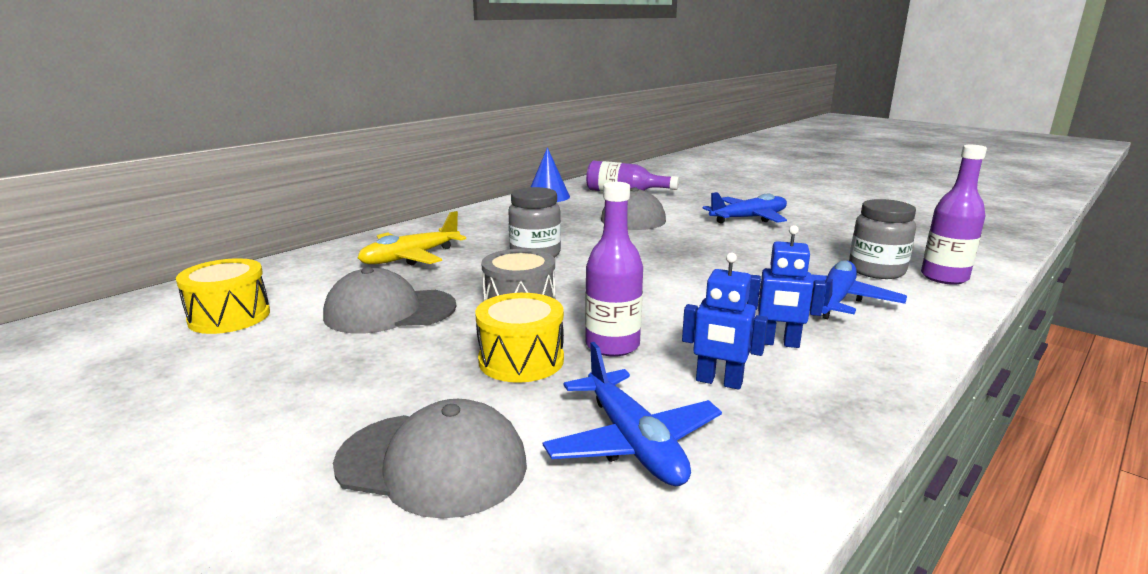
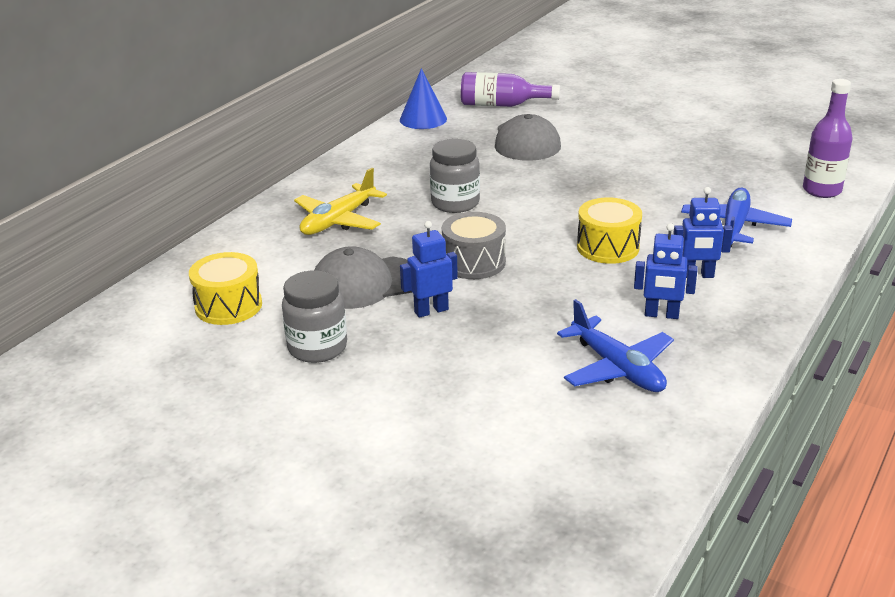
camera: 10 degrees left, 10 degrees up
grey cap [333,399,527,519] -> none
yellow drum [475,293,564,383] -> yellow drum moved to [577,198,642,264]
purple bottle [585,182,643,357] -> none
blue plane [703,192,787,224] -> none
grey jar [849,199,916,279] -> grey jar moved to [282,270,347,363]
none -> blue robot [400,221,458,318]

